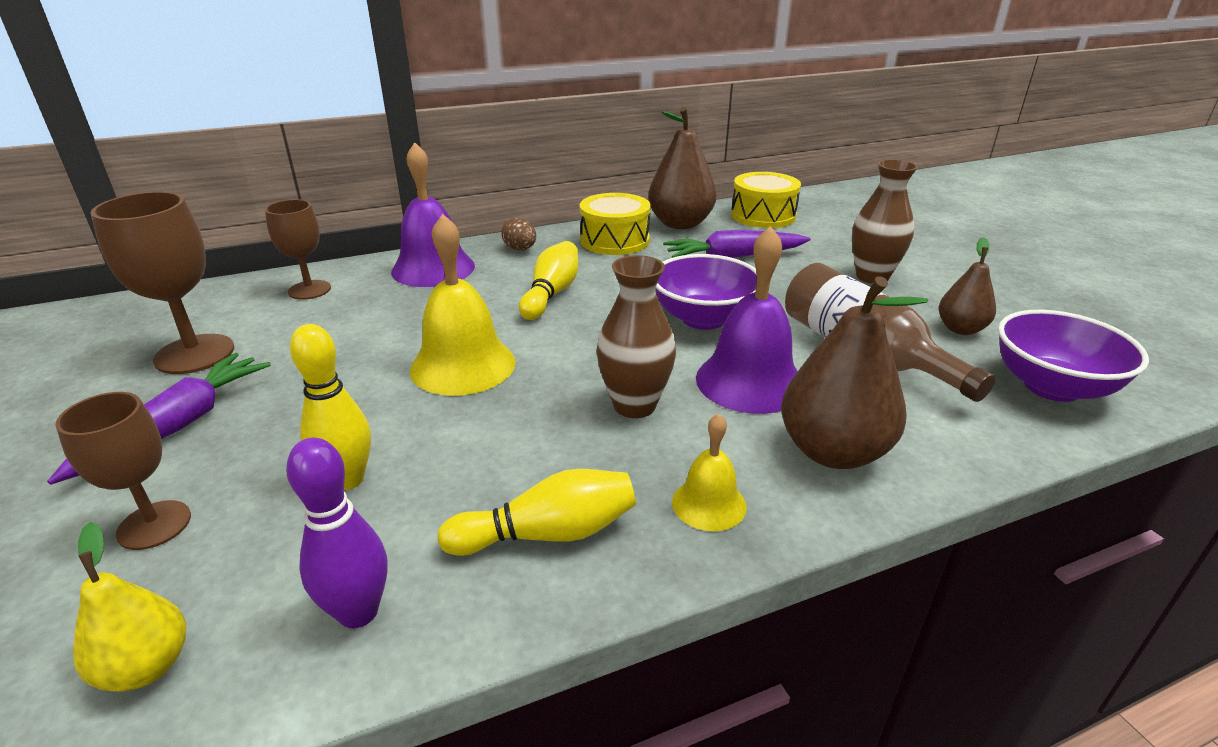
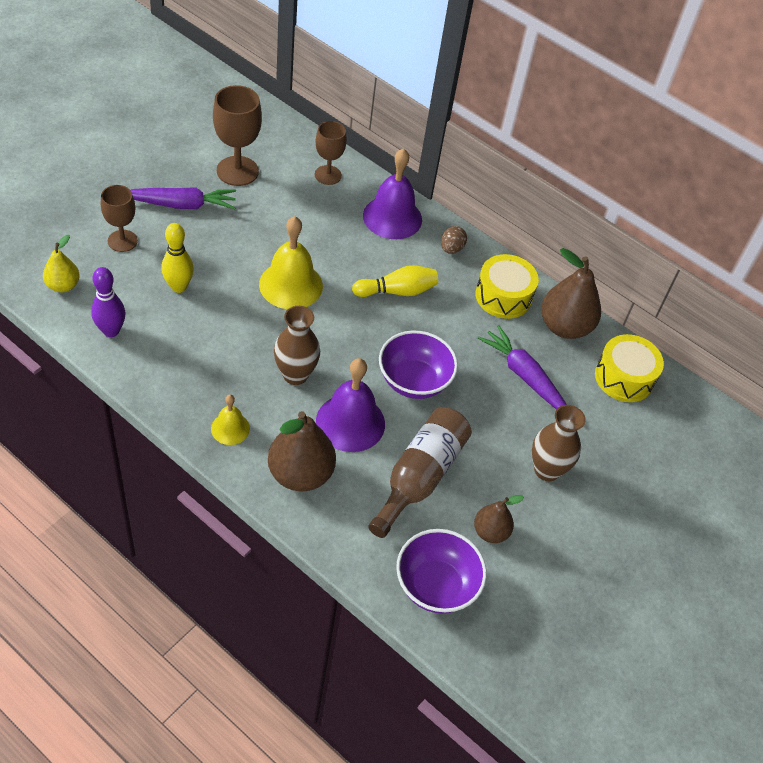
camera: 55 degrees right, 20 degrees up
yellow bowling pin [438,469,636,556] -> none

